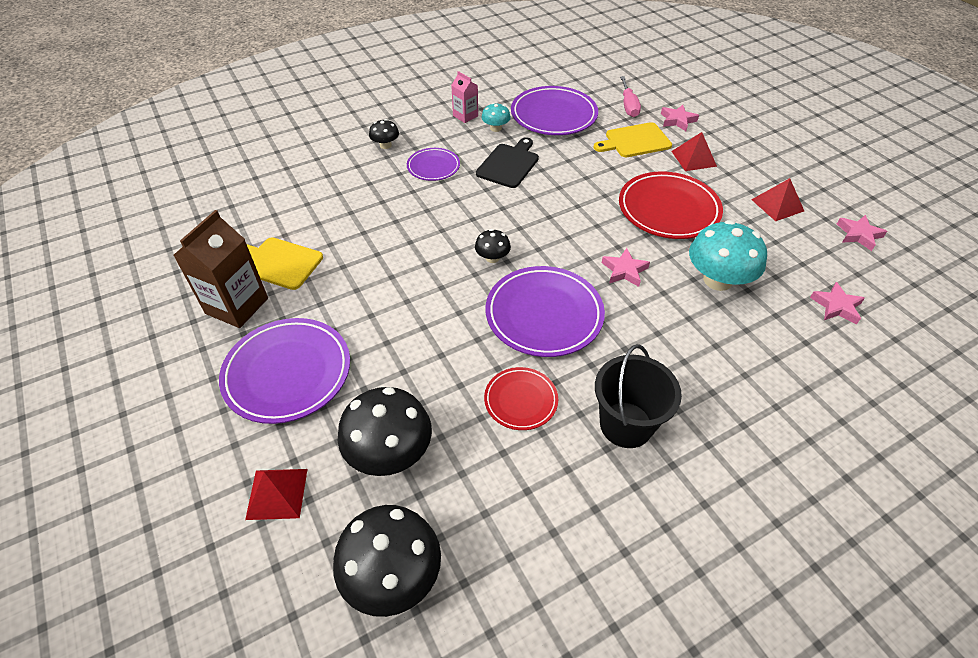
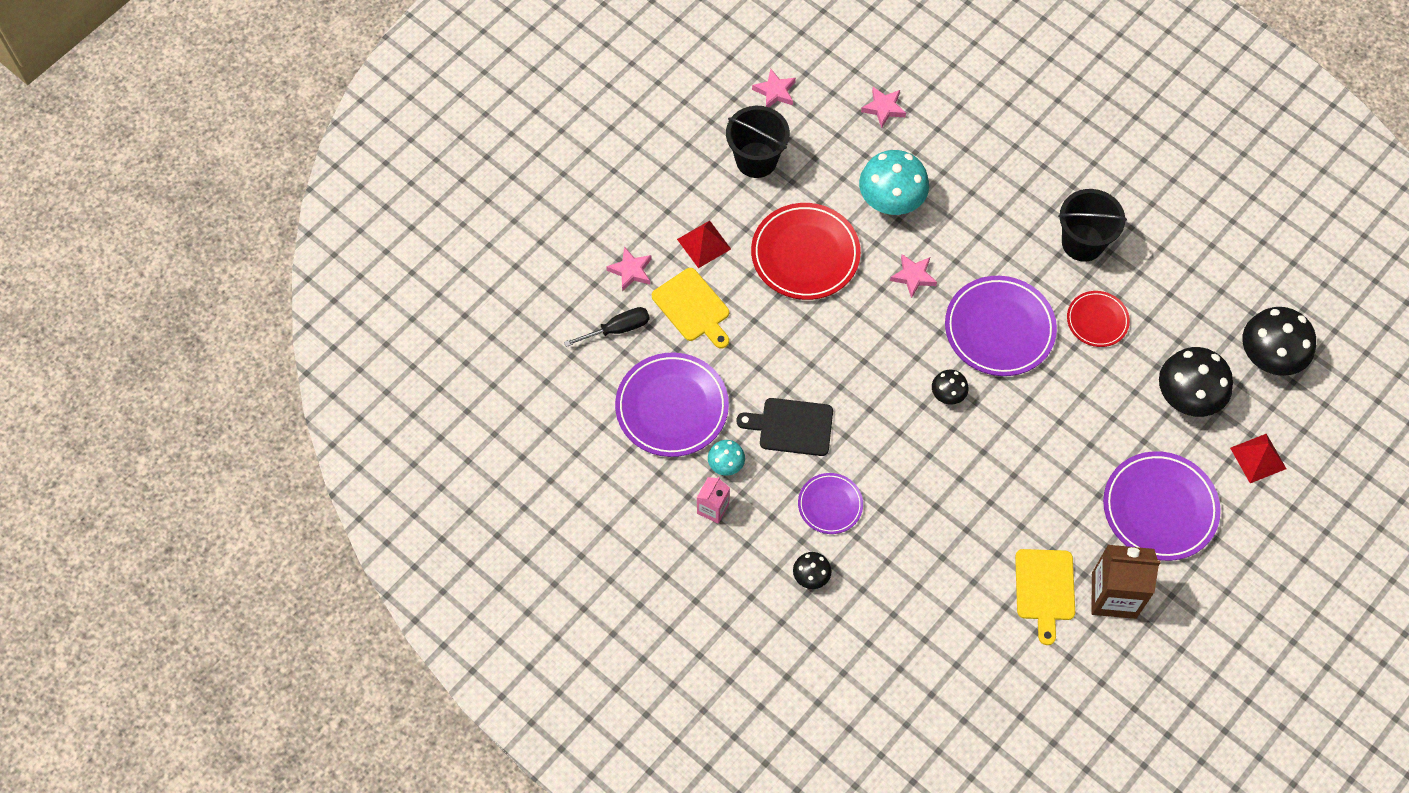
camera: 110 degrees left, 15 degrees up
pink screwdriver [620,76,641,117] -> black screwdriver [564,307,649,347]
red pyramid [751,178,804,221] -> black bucket [726,106,790,178]

